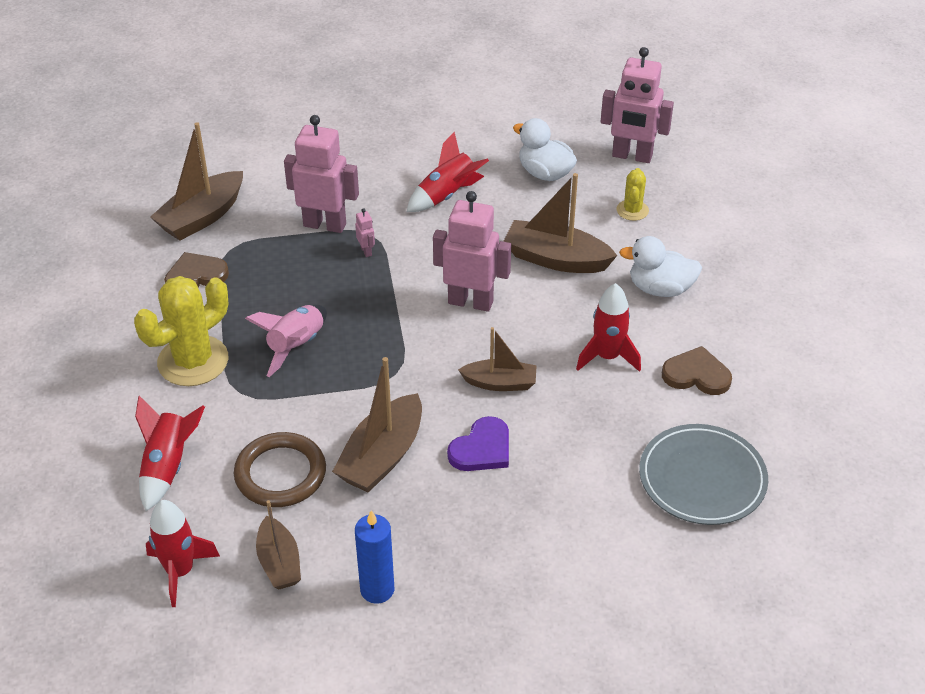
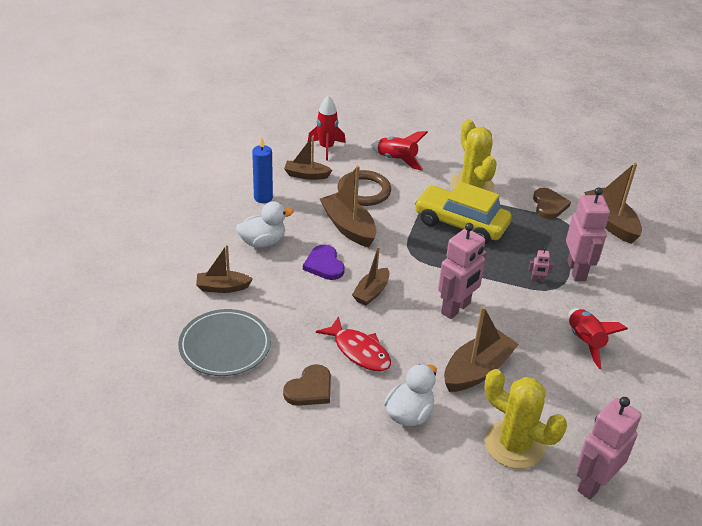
camera: 115 degrees right, 5 degrees down
pink rocket [245,305,327,377] -> yellow car [414,182,512,244]
pink robot [284,115,359,233] -> pink robot turned 45 degrees counterclockwise [566,187,610,281]
white duck [513,118,577,181] -> white duck moved to [236,201,293,248]
red rocket [576,283,641,372] -> red fish [316,316,391,371]
yellow cactus [617,168,649,221] -> yellow cactus [484,369,567,469], size x1.95
none -> brown boat [196,245,253,293]

